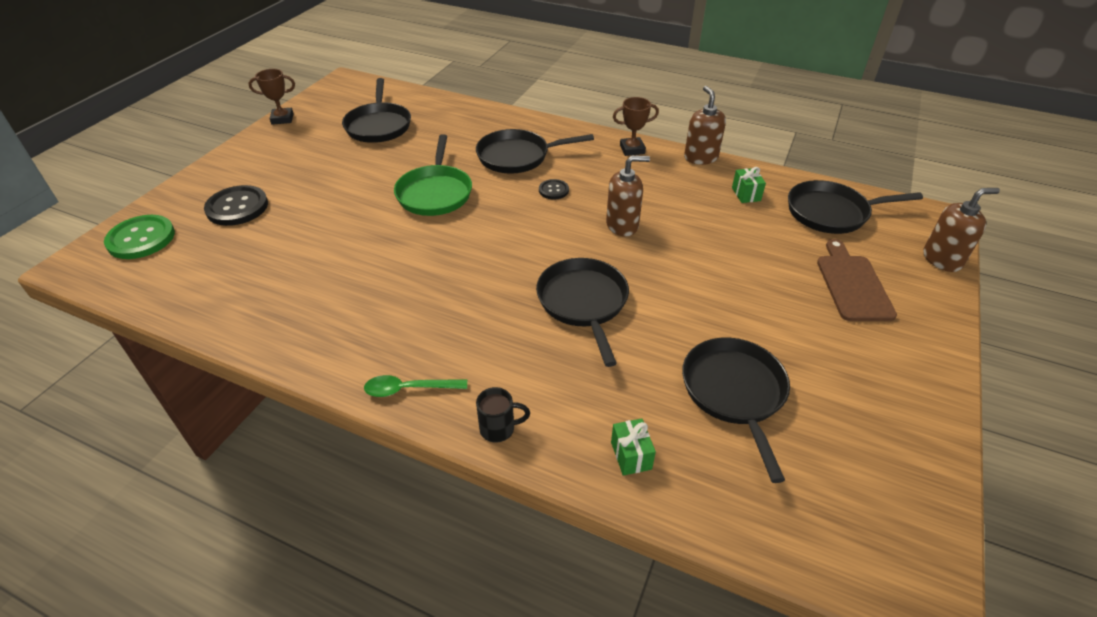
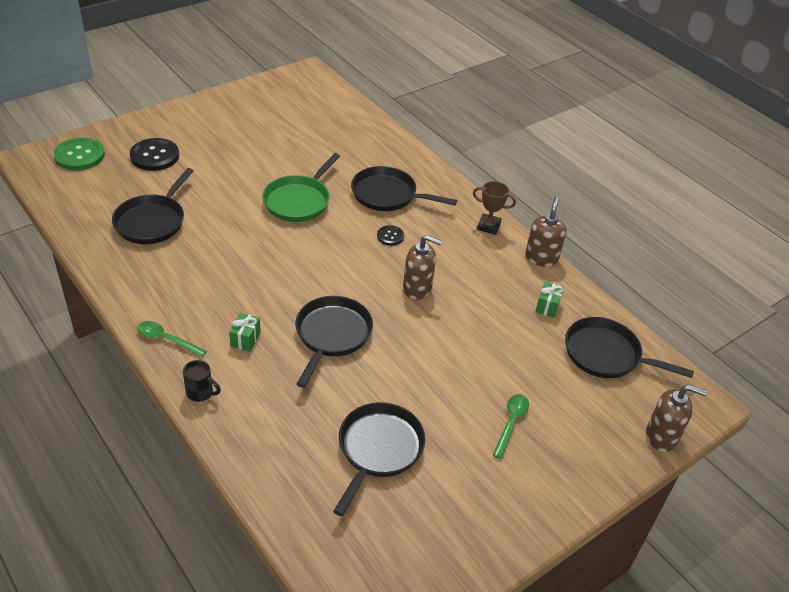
camera: 25 degrees right, 0 degrees up
brown trophy [249,69,295,125] -> none
black pan [342,78,411,143] -> black pan moved to [112,168,193,244]
green gift [611,418,656,476] -> green gift moved to [229,313,261,352]
brown cutting board [817,239,897,321] -> none
none -> green spoon [493,394,529,459]

